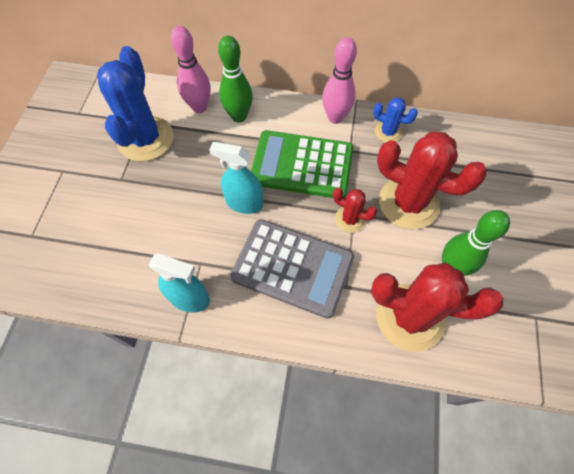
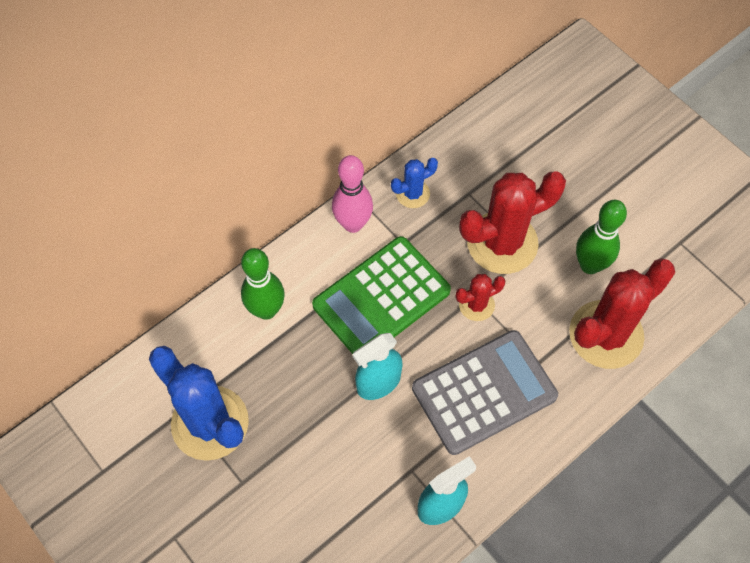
camera: 50 degrees left, 0 degrees up
pink bowling pin [170,26,211,113] -> none

